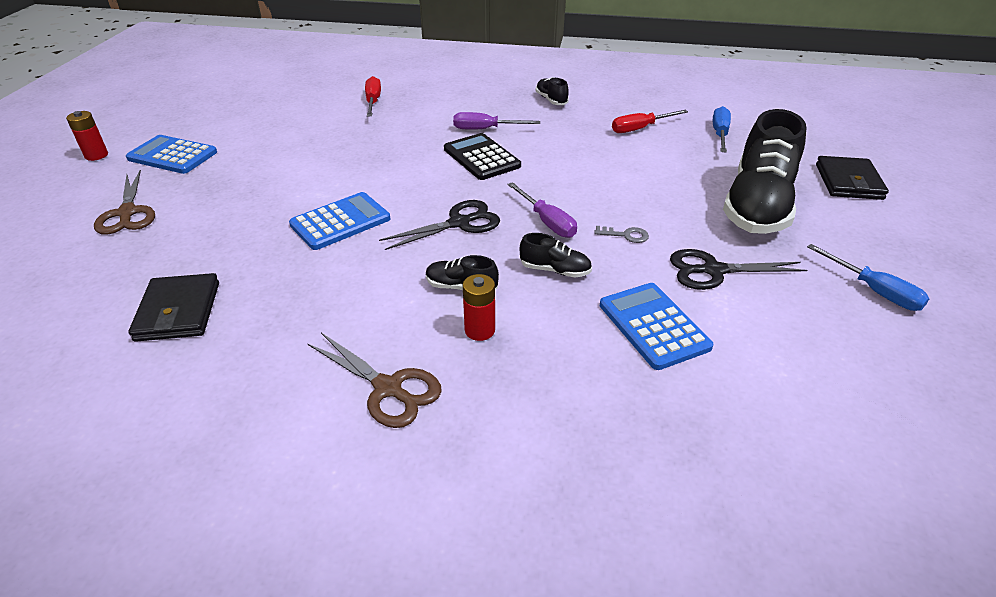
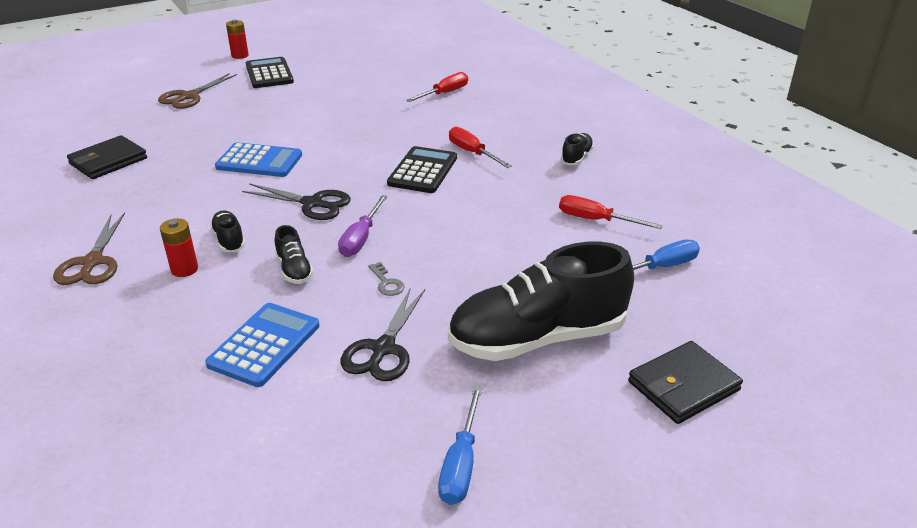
camera: 50 degrees right, 5 degrees down
blue calculator [126,135,217,174] -> black calculator [246,57,294,88]
purple screwdriver [453,112,540,129] -> red screwdriver [449,126,512,168]
black scissors [670,249,808,290] -> black scissors turned 120 degrees counterclockwise [341,287,425,381]

